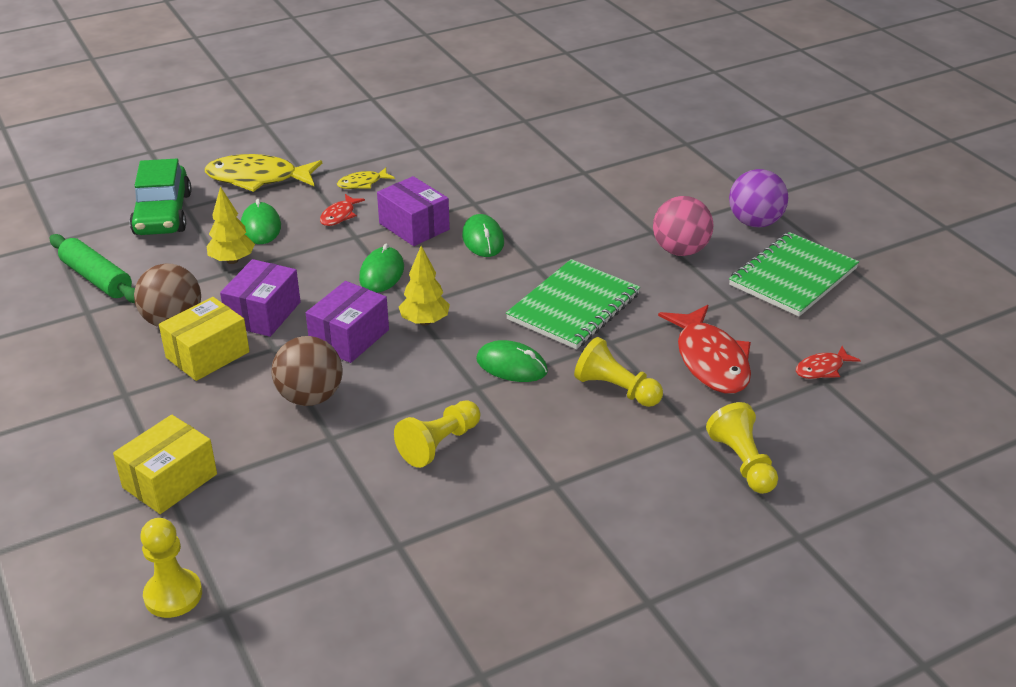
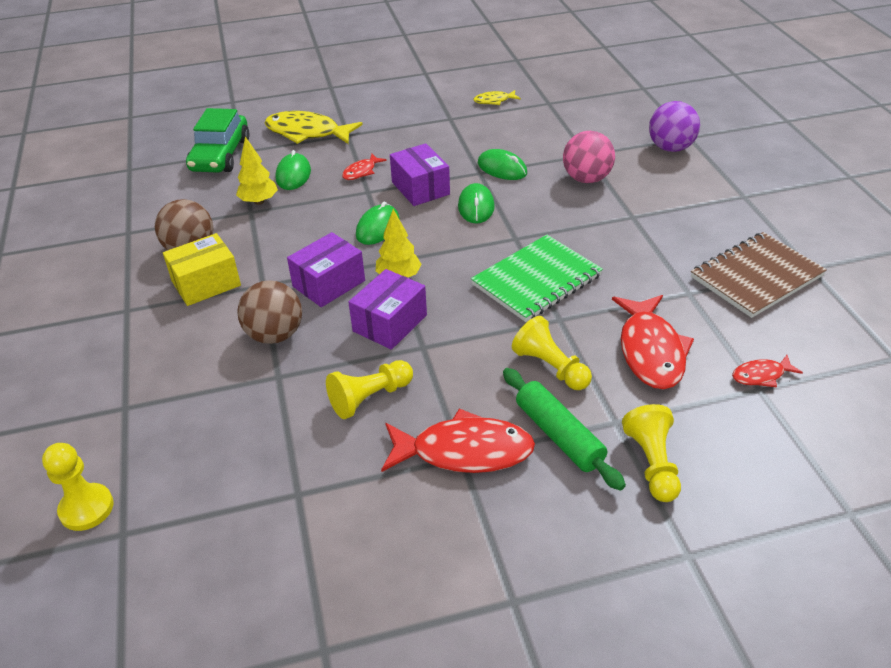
camera: 15 degrees right, 5 degrees up
green rolling pin [50,234,135,303] -> green rolling pin moved to [503,368,626,491]
yellow box [113,415,217,514] -> none
purple box [220,259,301,337] -> purple box moved to [348,269,427,350]
yellow fish [337,168,395,189] -> yellow fish moved to [474,90,521,105]
green mouse [476,340,548,382] -> green mouse moved to [478,149,527,180]
pink ball [653,196,714,256] -> pink ball moved to [563,131,615,183]
purple ball [729,169,788,227] -> purple ball moved to [649,101,700,152]
green notebook [729,232,859,317] -> brown notebook [691,232,827,318]
none -> red fish [381,408,535,473]

